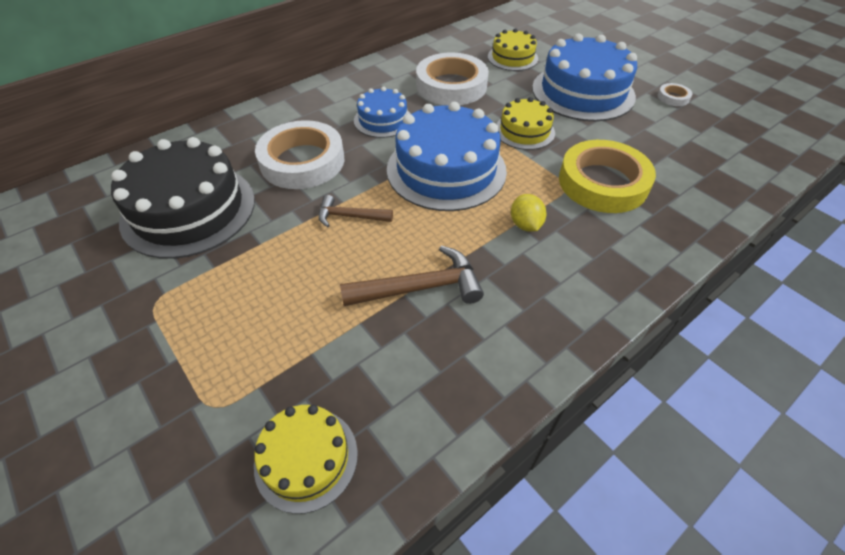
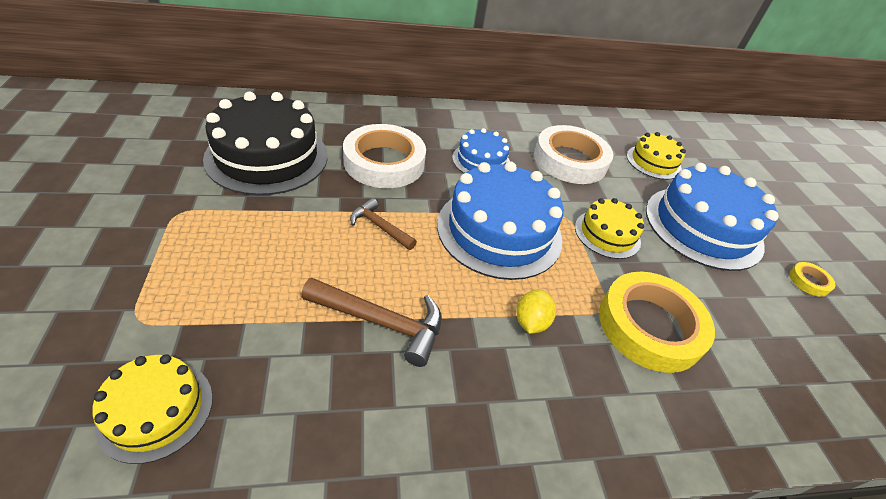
camera: 25 degrees right, 5 degrees down
white tape [657,83,692,106] -> yellow tape [789,262,836,297]

